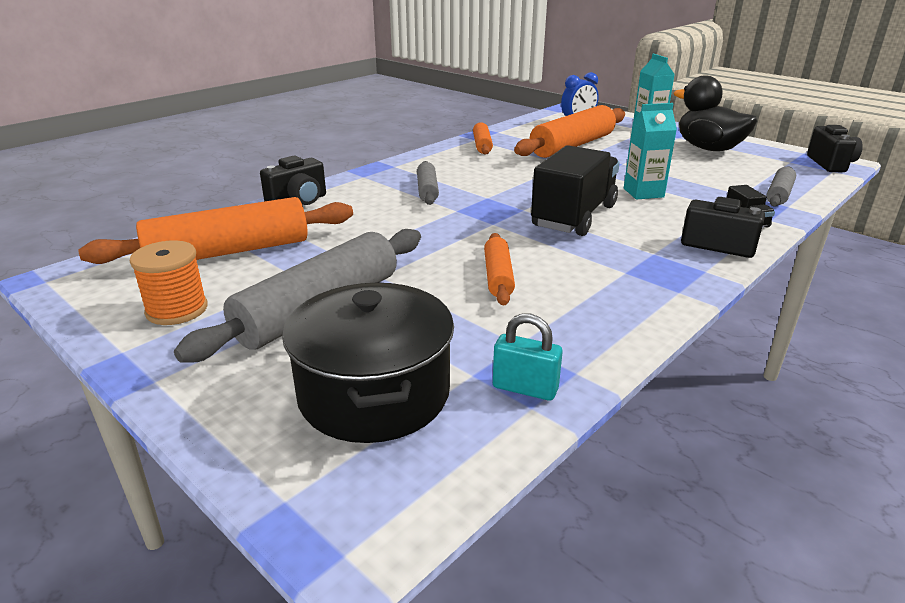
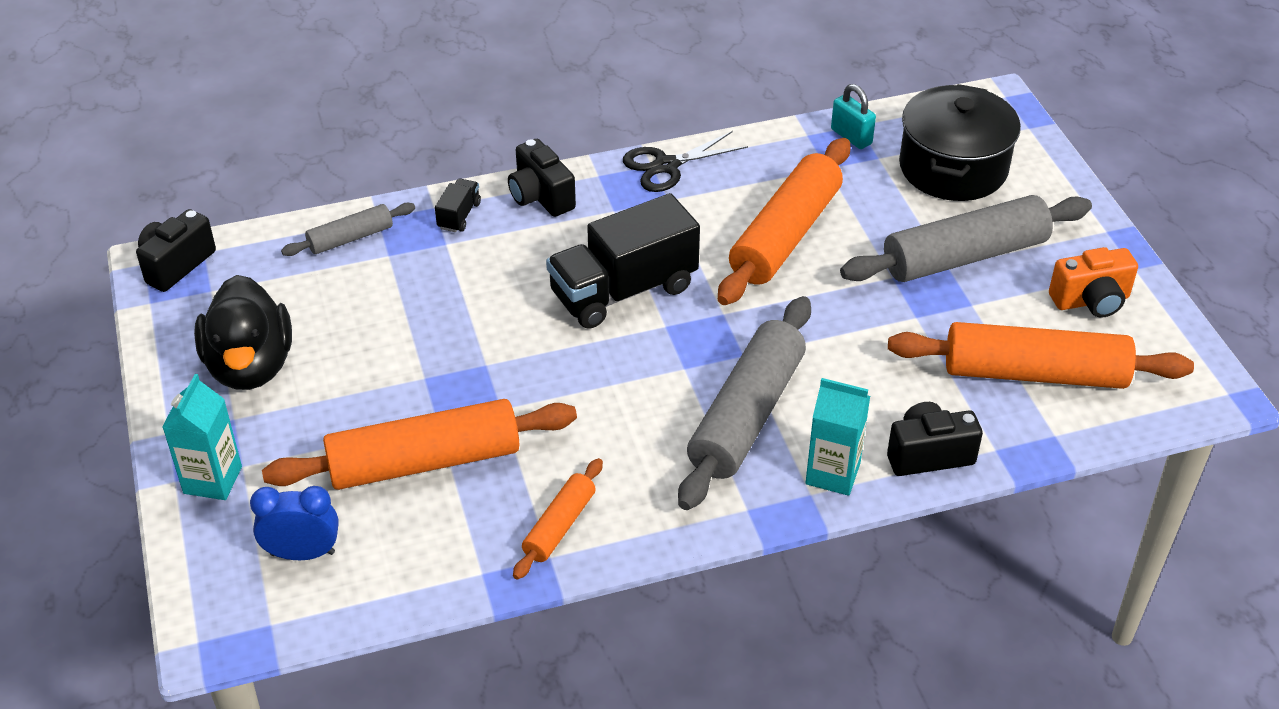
camera: 150 degrees left, 15 degrees up
orange spool [130,240,208,325] -> orange camera [1049,247,1138,318]
grey rolling pin [417,161,439,205] -> grey rolling pin [678,296,811,510], size x1.94
orange rolling pin [484,233,515,305] -> orange rolling pin [718,138,851,305], size x1.94
turquoise carton [624,103,677,199] -> turquoise carton moved to [806,378,870,496]
none -> black scissors [623,131,748,192]

